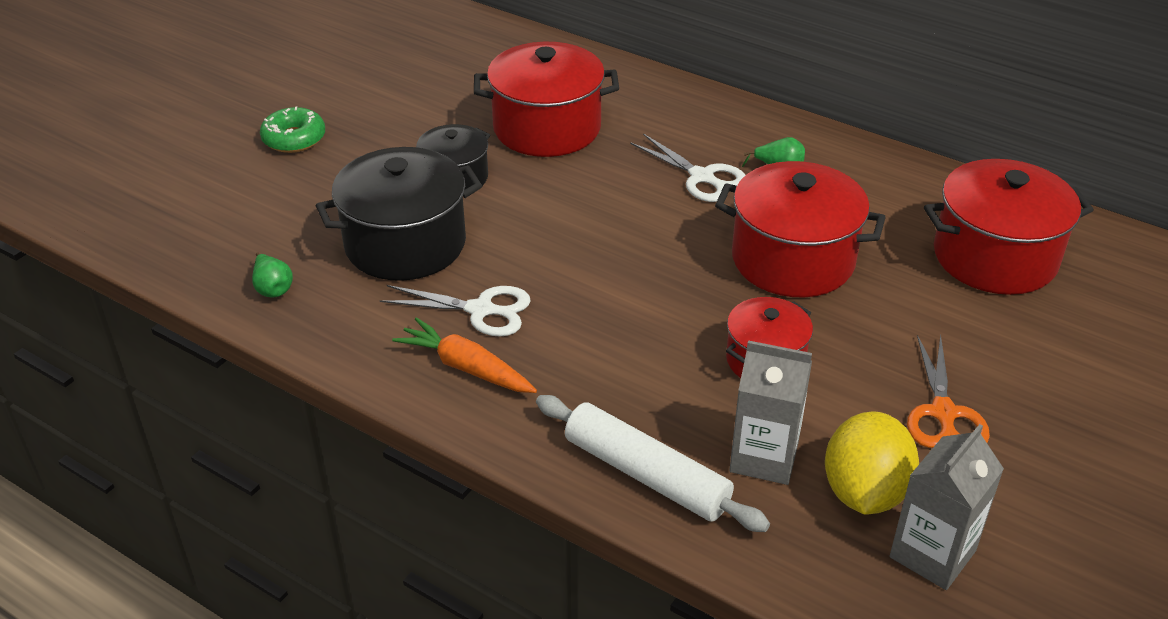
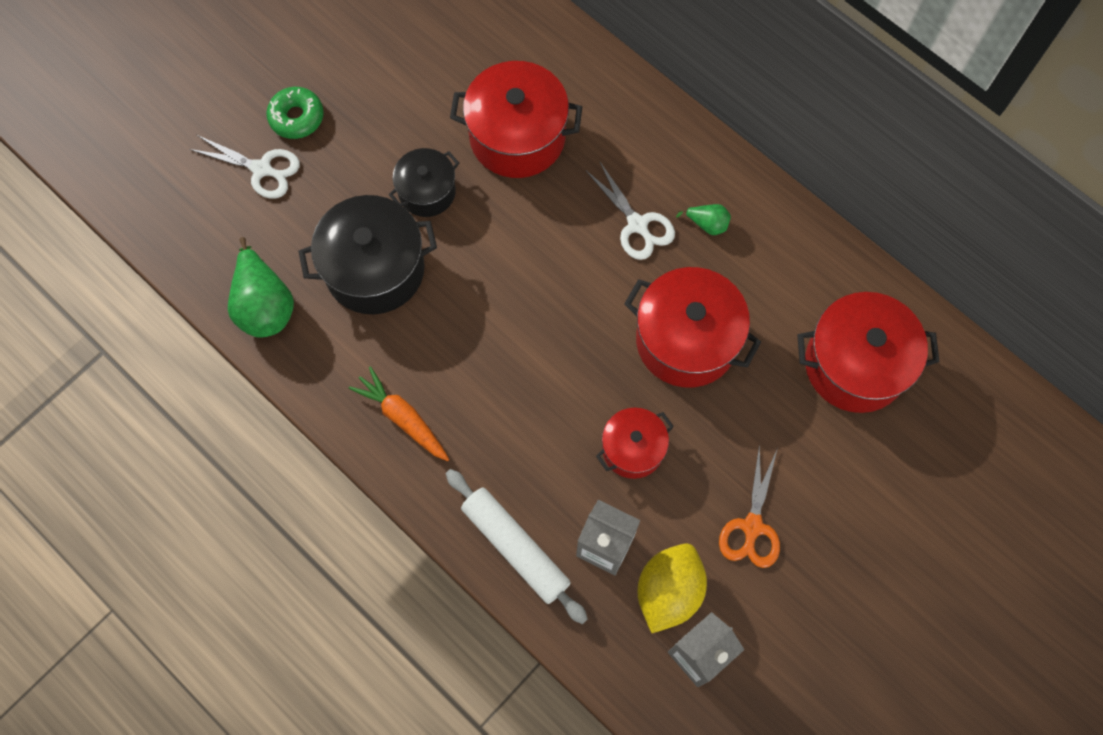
camera: 10 degrees right, 30 degrees up
green pear [252,253,293,298] -> green pear [228,237,294,337], size x2.00
white scissors [380,285,531,337] -> white scissors moved to [189,135,300,199]

